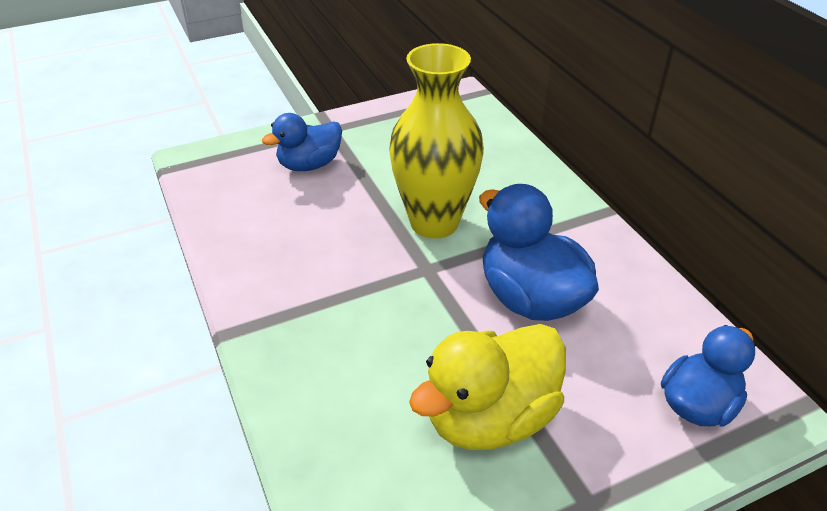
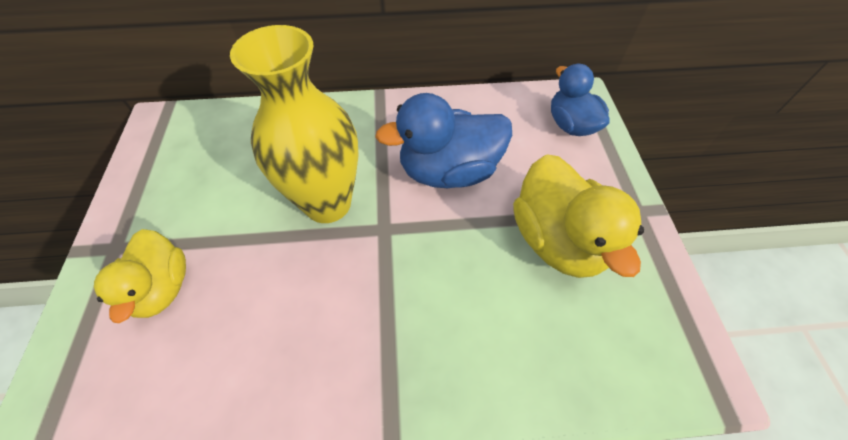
camera: 70 degrees left, 15 degrees up
blue duck [262,113,342,171] -> yellow duck [94,229,186,323]

